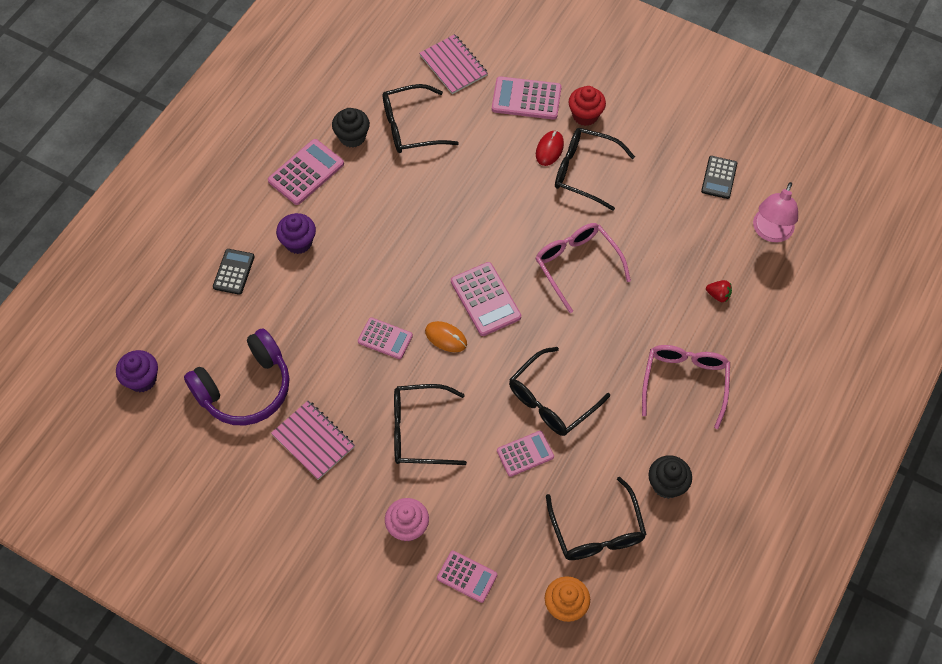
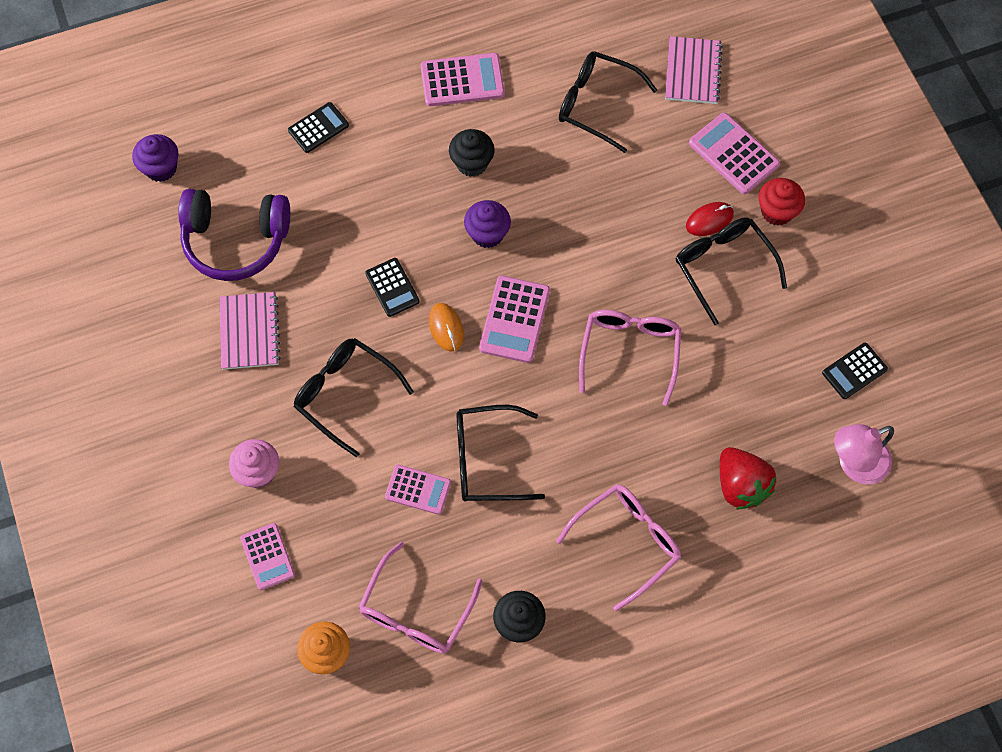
camera: 40 degrees right, 5 degrees up
purple cupcake [276,213,316,254] -> purple cupcake moved to [464,200,511,248]
black cupcake [332,108,370,148] -> black cupcake moved to [449,129,495,177]
pink calculator [358,317,413,359] -> black calculator [365,258,420,317]
black glasses [546,477,647,560] -> pink glasses [358,542,483,654]
red strawberry [706,280,732,302] -> red strawberry [720,447,776,509], size x2.04

